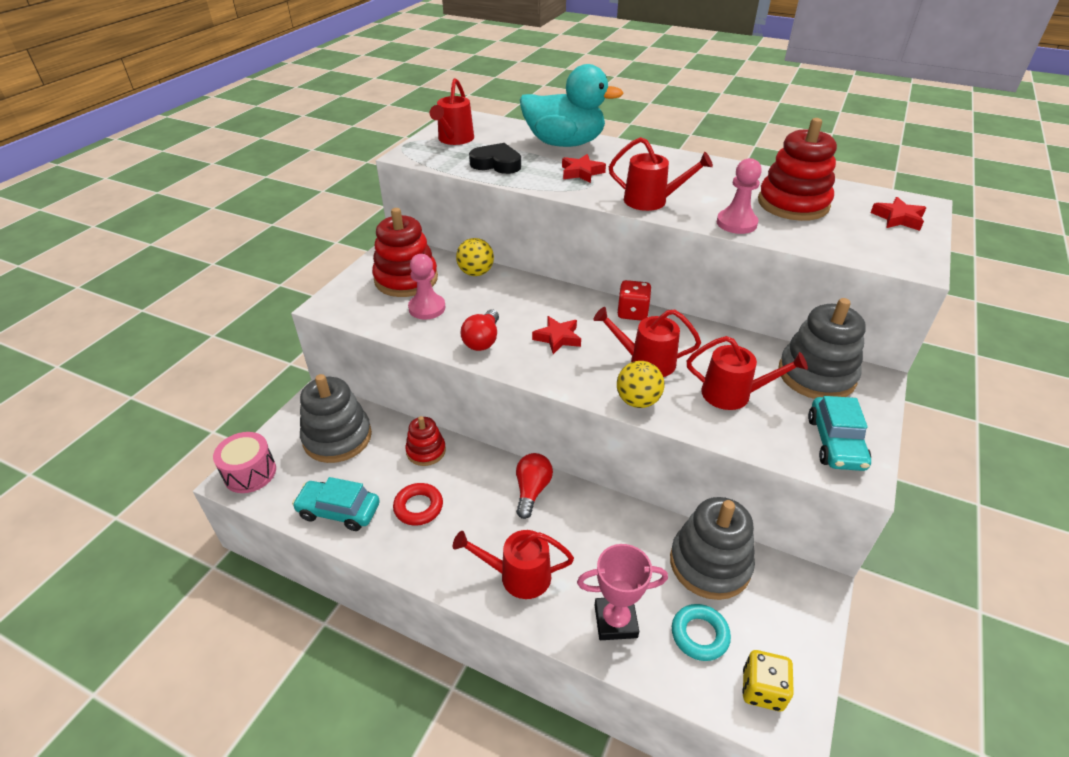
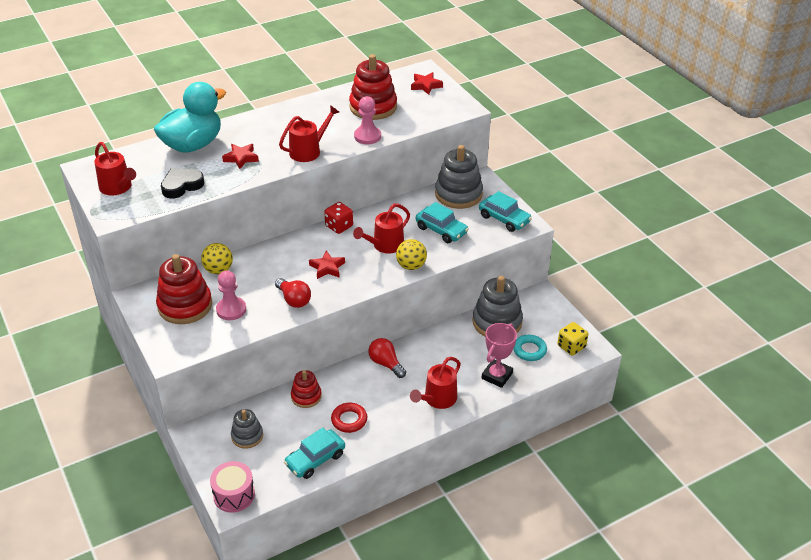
camera: 55 degrees left, 0 degrees up
grey stacking toy [300,374,372,463] -> grey stacking toy [231,409,263,449], size x0.57
red watering can [687,336,808,410] -> turquoise car [416,202,469,243]

